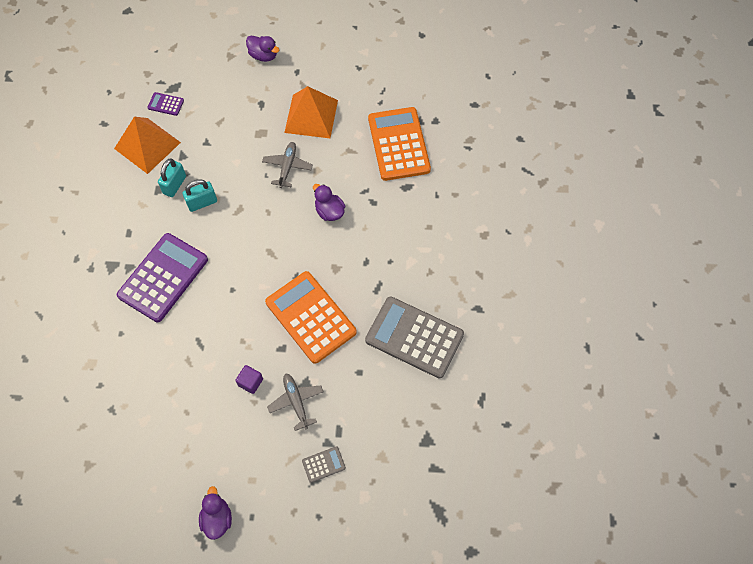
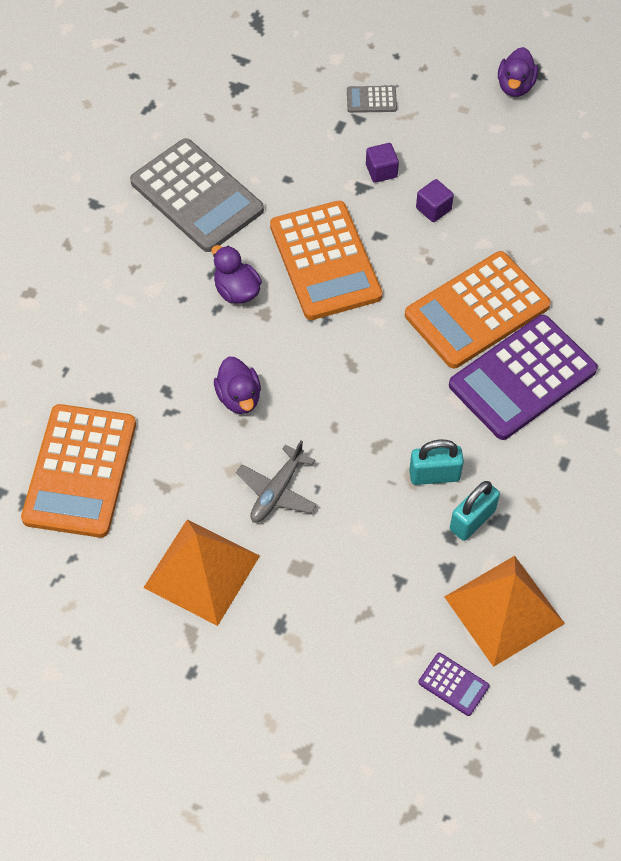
camera: 160 degrees left, 5 degrees down
purple duck [246,36,279,62] -> purple duck moved to [211,245,262,304]
grey plane [267,374,324,431] -> purple cube [366,143,399,183]
none -> orange calculator [405,251,551,368]

